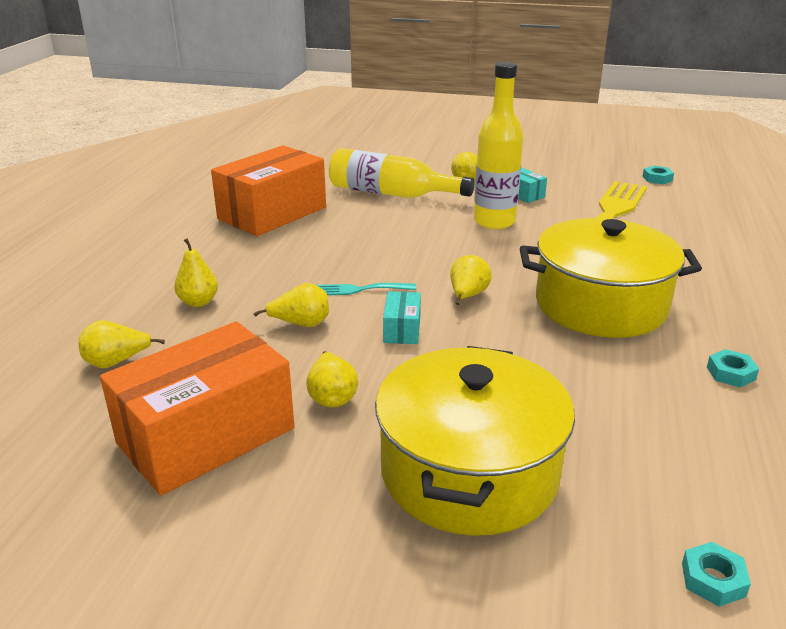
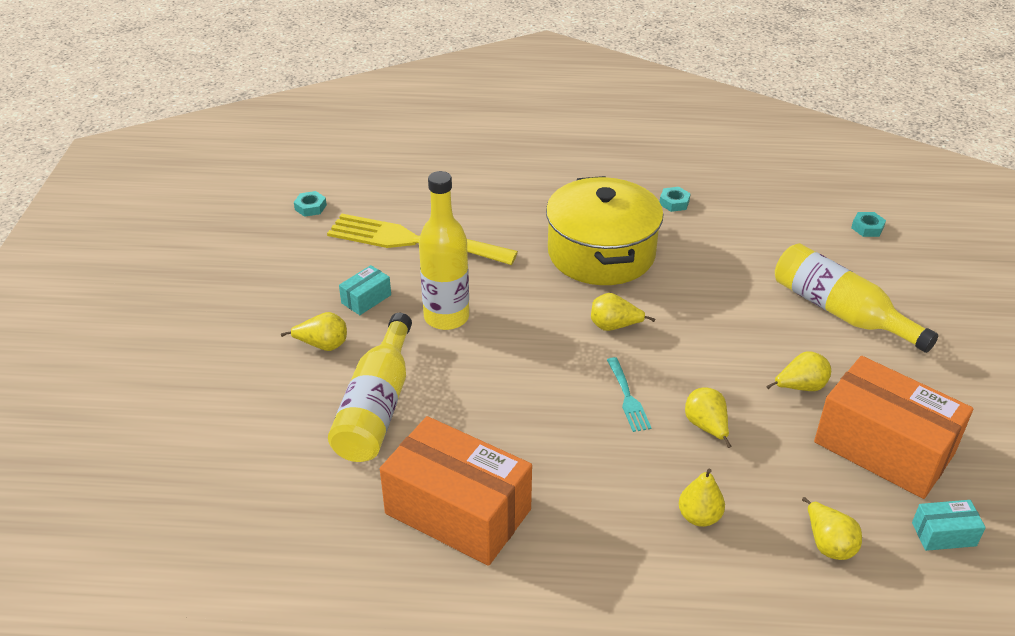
camera: 100 degrees left, 10 degrees up
yellow pot [375,346,575,536] -> yellow bottle [775,243,938,353]
turquoise box [383,291,421,344] -> turquoise box moved to [912,500,986,551]

